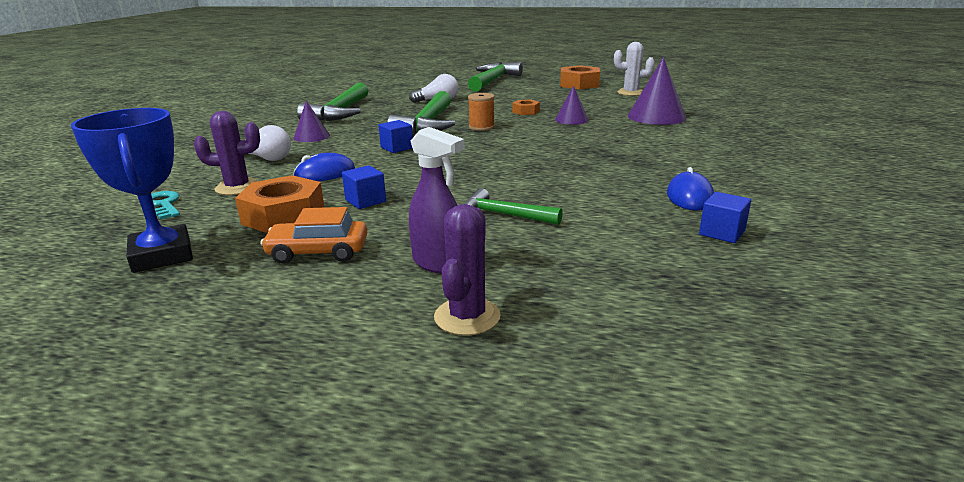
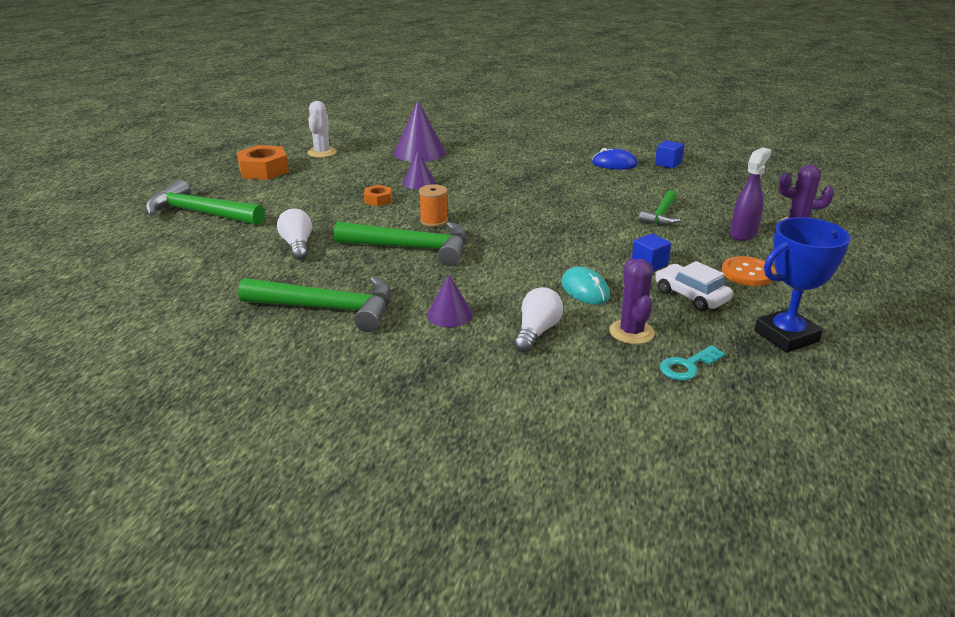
camera: 90 degrees left, 5 degrees up
orange nut [235,175,325,233] -> white car [655,261,733,312]
orange car [260,207,367,264] -> orange button [722,256,776,286]
blue mouse [293,153,355,181] -> turquoise mouse [561,267,610,305]
blue cube [379,120,413,153] -> none

